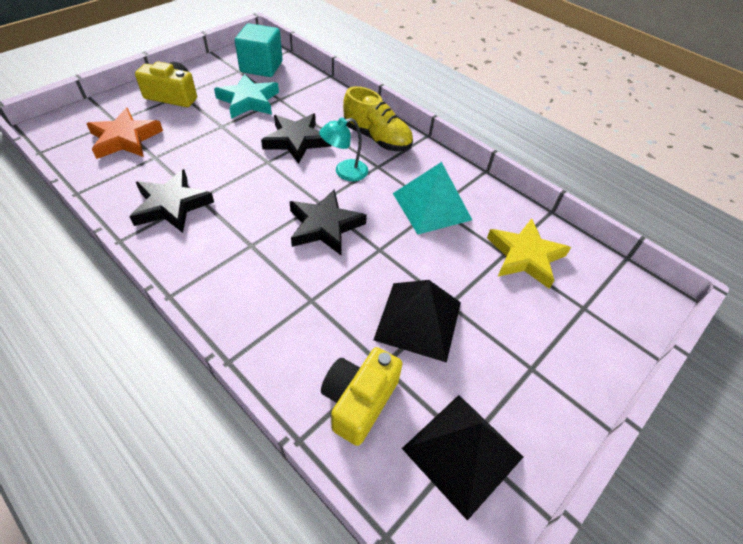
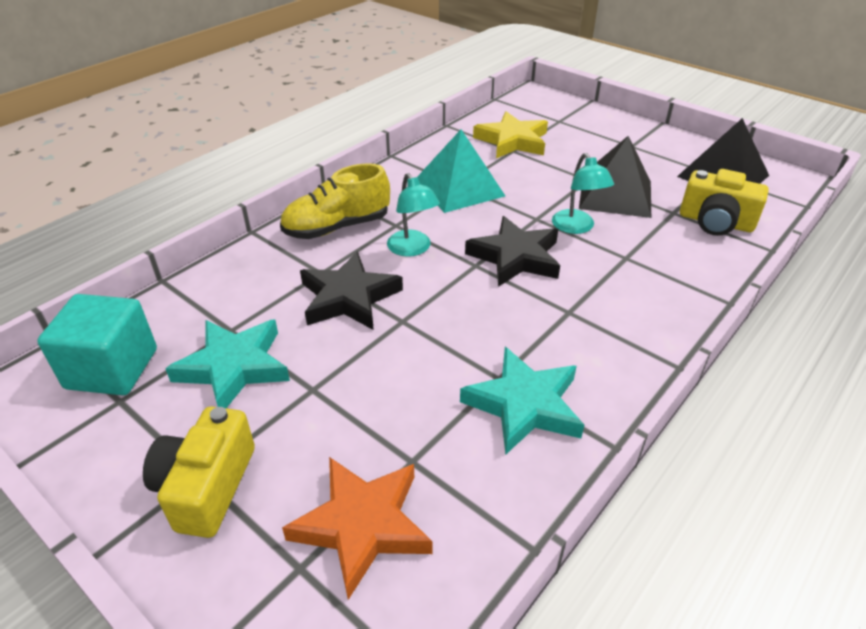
camera: 90 degrees left, 10 degrees down
black star [129,169,214,233] -> turquoise star [460,347,584,454]
yellow shoe [343,86,413,151] -> yellow shoe turned 150 degrees counterclockwise [280,163,390,239]
none -> turquoise lamp [552,153,614,234]

